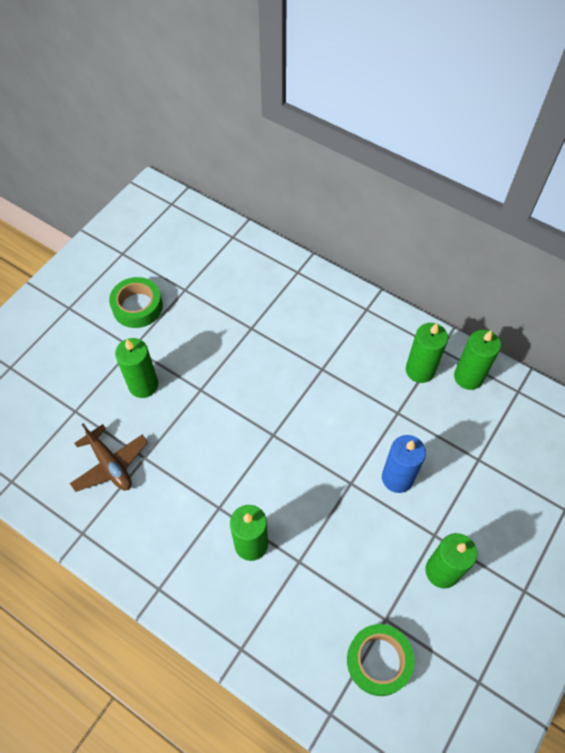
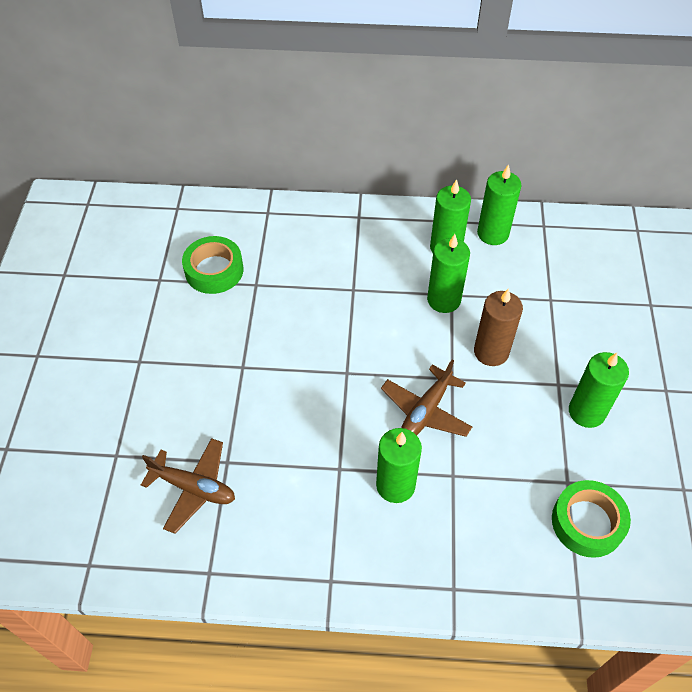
camera: 30 degrees left, 5 degrees down
green tape [109,277,163,328] -> green tape moved to [182,236,243,294]
green candle [115,338,158,398] -> green candle moved to [427,234,470,313]
blue candle [382,435,426,493] -> brown candle [474,288,523,366]
none -> brown plane [381,359,472,437]

